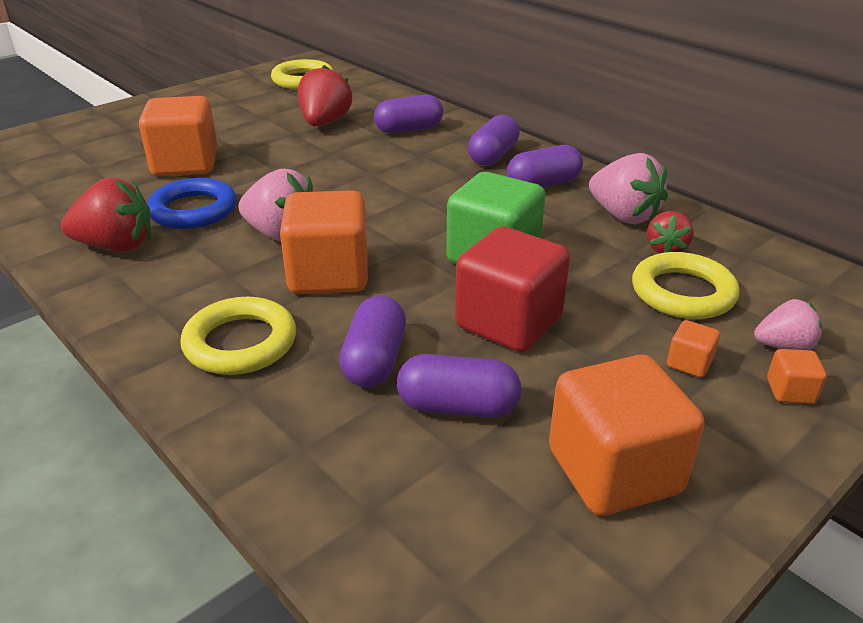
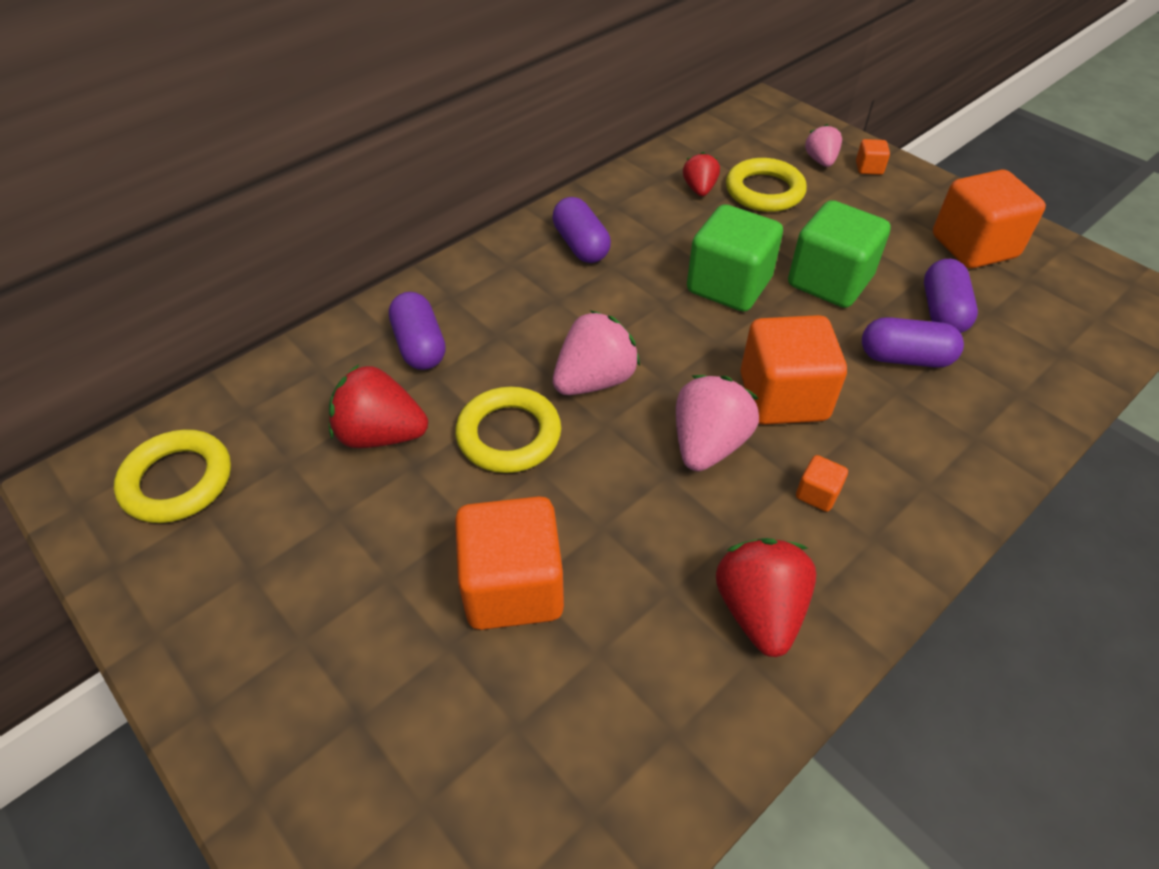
camera: 90 degrees left, 15 degrees up
blue ring [147,178,237,229] -> none
yellow ring [181,297,296,375] -> yellow ring moved to [455,387,561,473]
red cube [455,226,570,352] -> green cube [788,200,891,308]
purple capsule [468,115,520,166] -> none
pink strawberry [589,153,668,224] -> pink strawberry moved to [553,310,640,395]
red strawberry [647,211,694,253] -> red strawberry turned 105 degrees counterclockwise [683,152,720,196]
orange cube [667,320,720,378] -> orange cube moved to [796,455,848,512]

